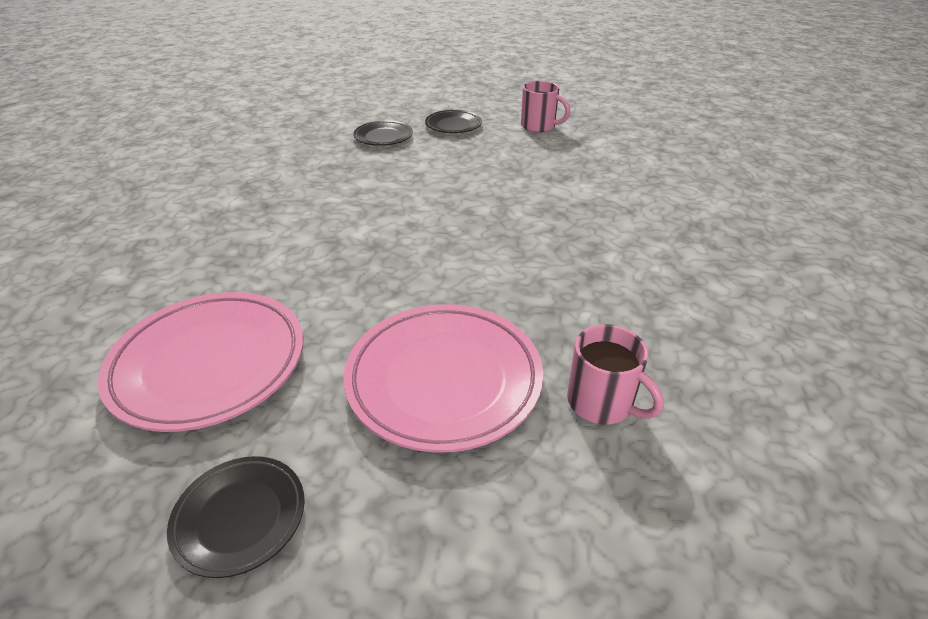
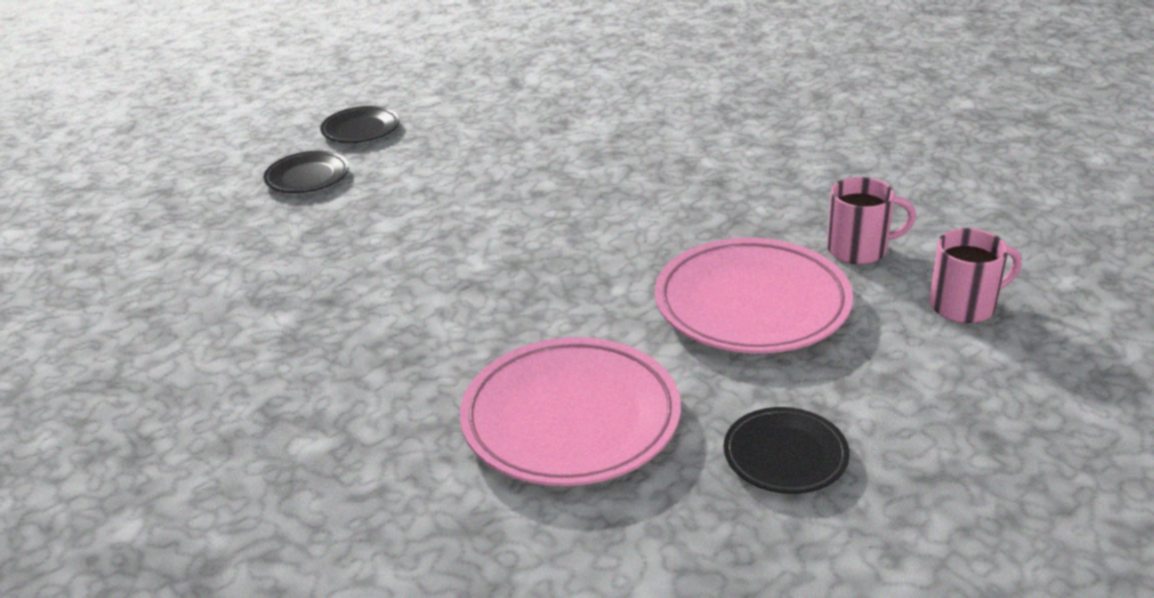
camera: 45 degrees left, 5 degrees down
pink mug [521,81,570,133] -> pink mug moved to [929,228,1022,323]

